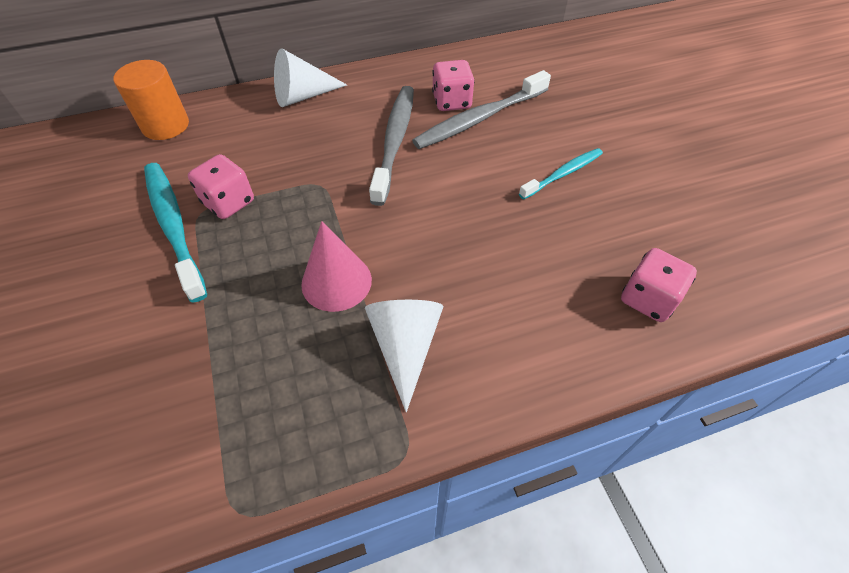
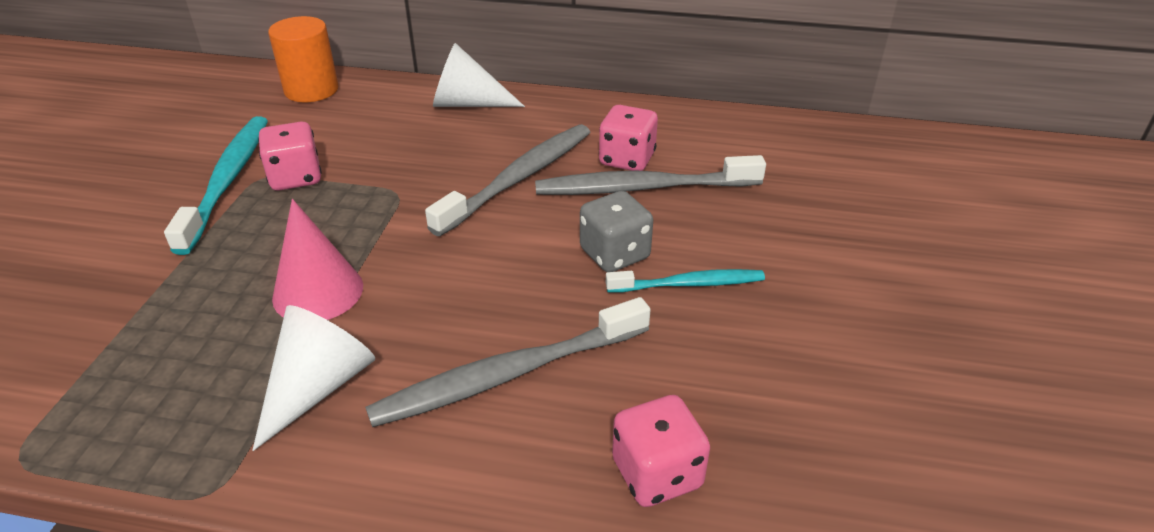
camera: 30 degrees right, 15 degrees down
none -> grey toothbrush [365,297,650,427]
none -> grey dice [580,191,653,272]

